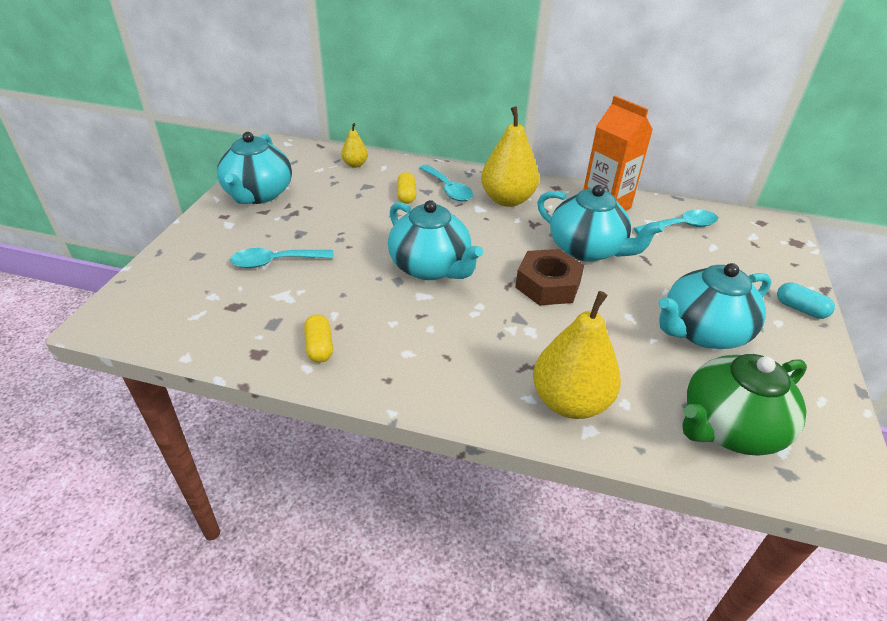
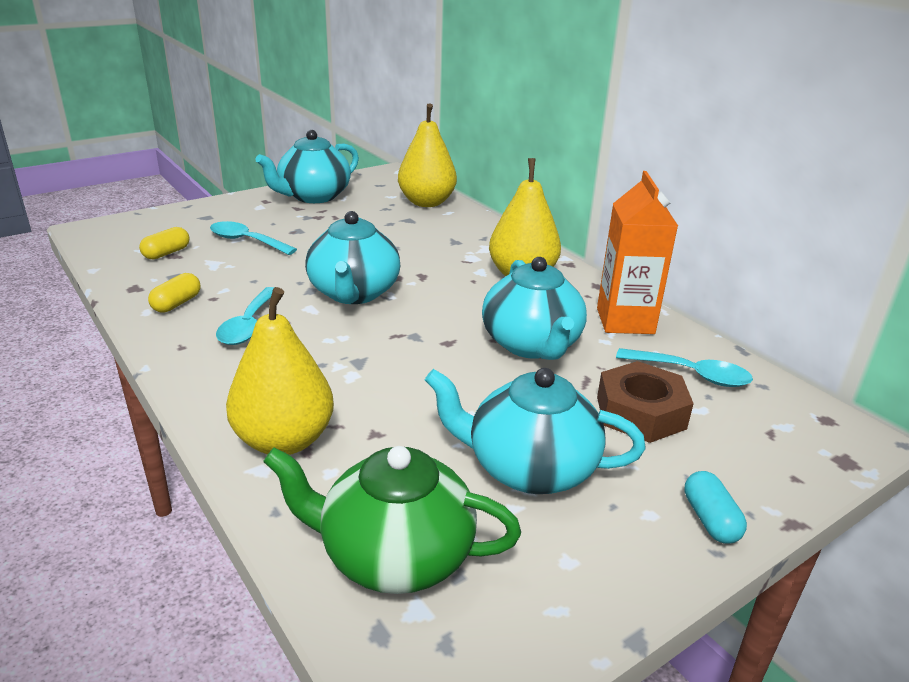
camera: 40 degrees right, 10 degrees down
yellow pear [341,123,368,168] -> yellow pear [398,103,457,207], size x2.00
yellow capsule [397,172,416,204] -> yellow capsule moved to [139,227,190,259]
turquoise spoon [419,165,473,201] -> turquoise spoon moved to [216,287,274,345]
brown nut [515,249,584,306] -> brown nut moved to [597,361,694,443]

